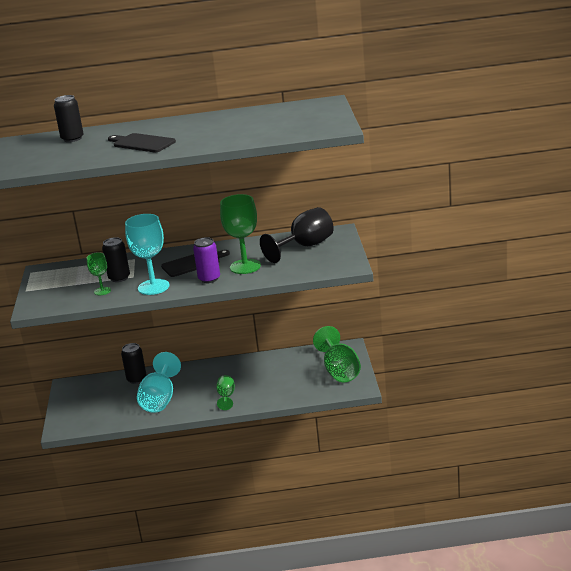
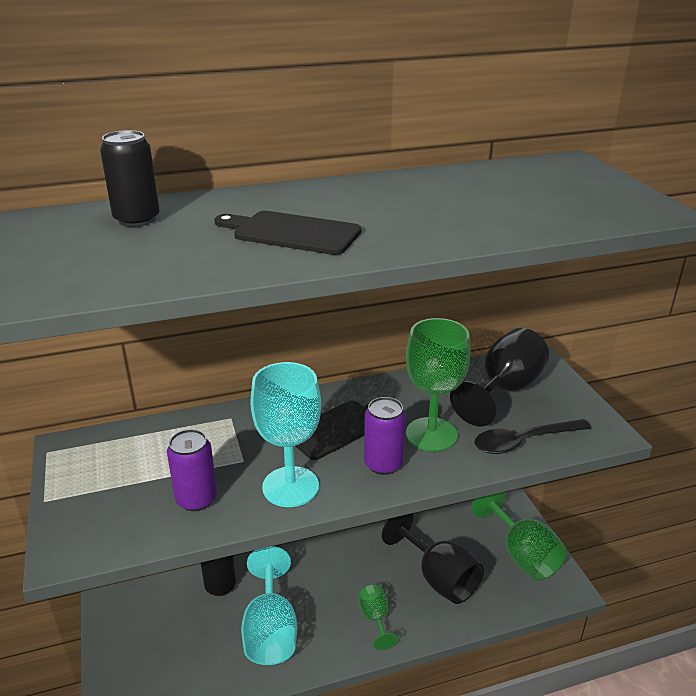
camera: 15 degrees left, 5 degrees up
green goblet [87,252,111,295] -> purple can [167,429,217,511]
black can [102,237,130,282] -> none
none -> black goblet [382,513,484,604]
none -> black spoon [474,419,591,454]

